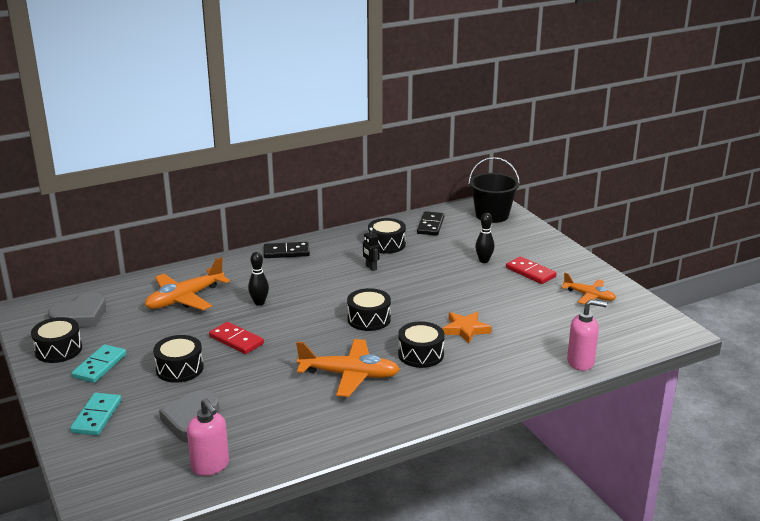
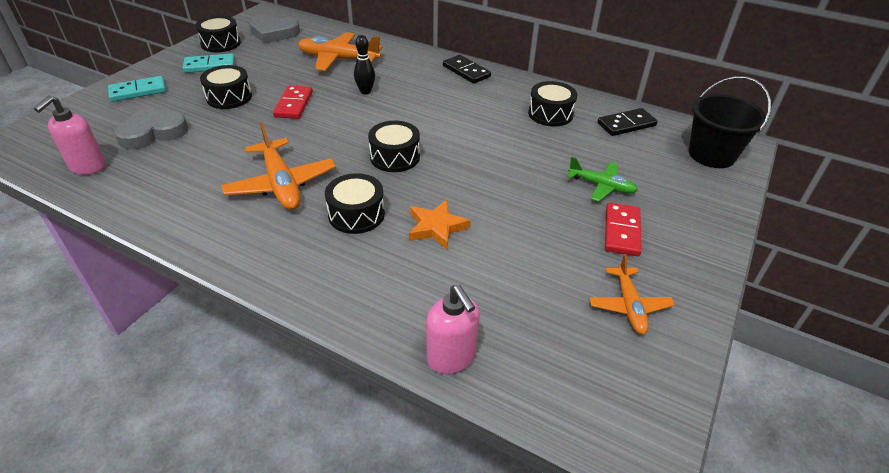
camera: 55 degrees right, 15 degrees up
black robot [363,228,380,271] -> none
black bowling pin [475,213,495,263] -> green plane [567,157,638,202]

